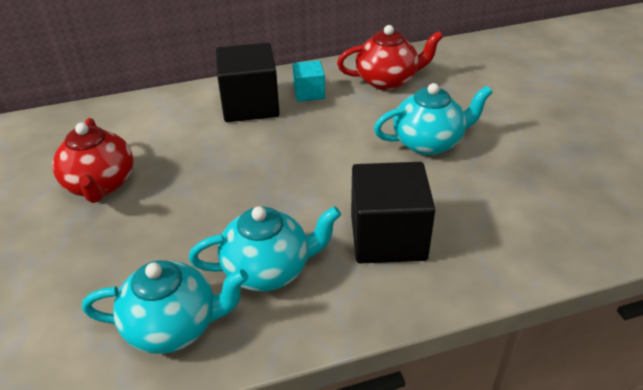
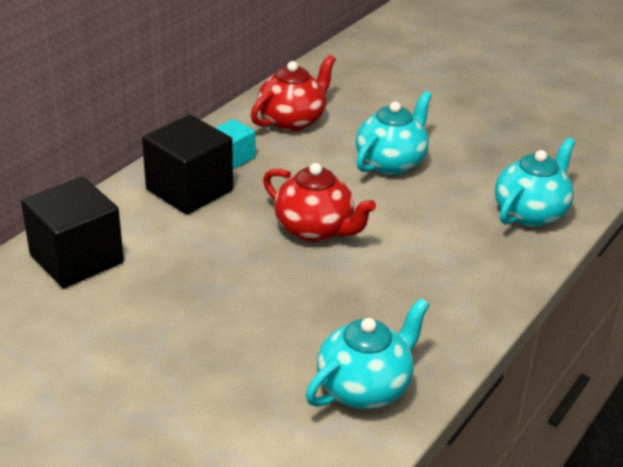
camera: 40 degrees left, 5 degrees down
red teapot [52,118,134,203] -> red teapot moved to [263,163,376,242]
turquoise teapot [189,206,341,292] -> turquoise teapot moved to [495,137,576,227]
black cube [351,162,435,263] -> black cube moved to [21,176,124,288]

